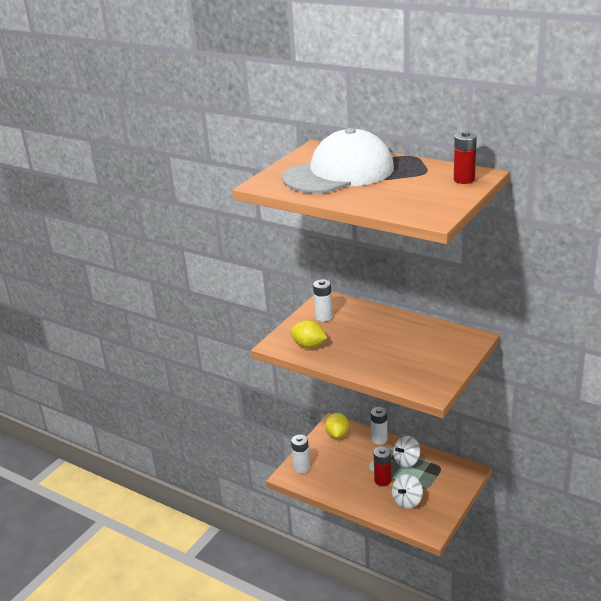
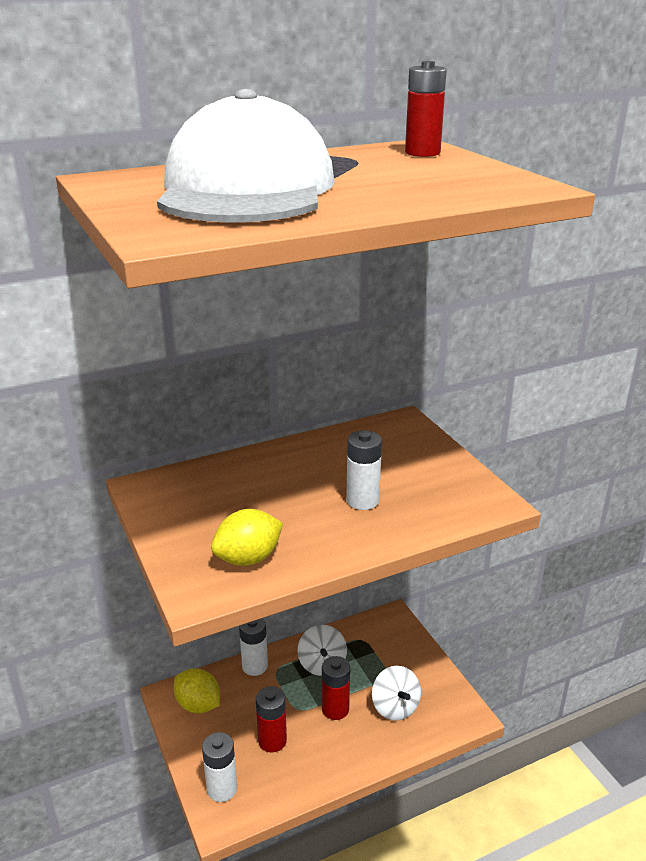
camera: 60 degrees left, 0 degrees up
white battery [313,279,333,322] -> white battery moved to [346,430,382,510]
none -> red battery [256,686,287,752]

